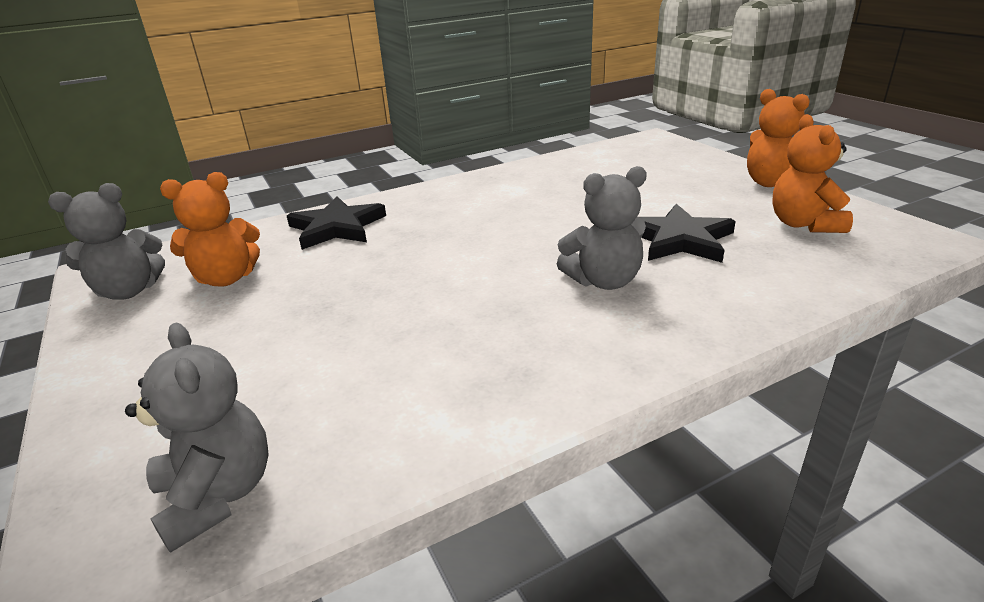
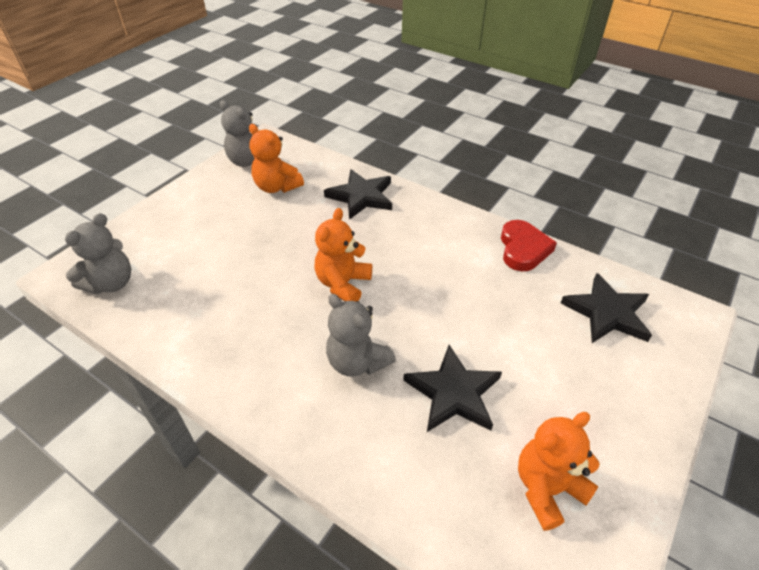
camera: 60 degrees right, 15 degrees up
orange teddy bear [747,89,810,187] -> orange teddy bear moved to [314,208,372,302]
none -> red heart [501,220,557,271]
none -> black star [561,273,652,343]

